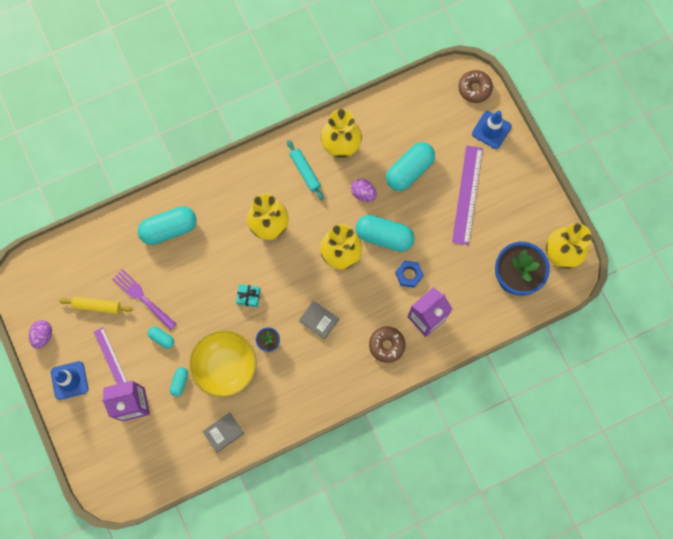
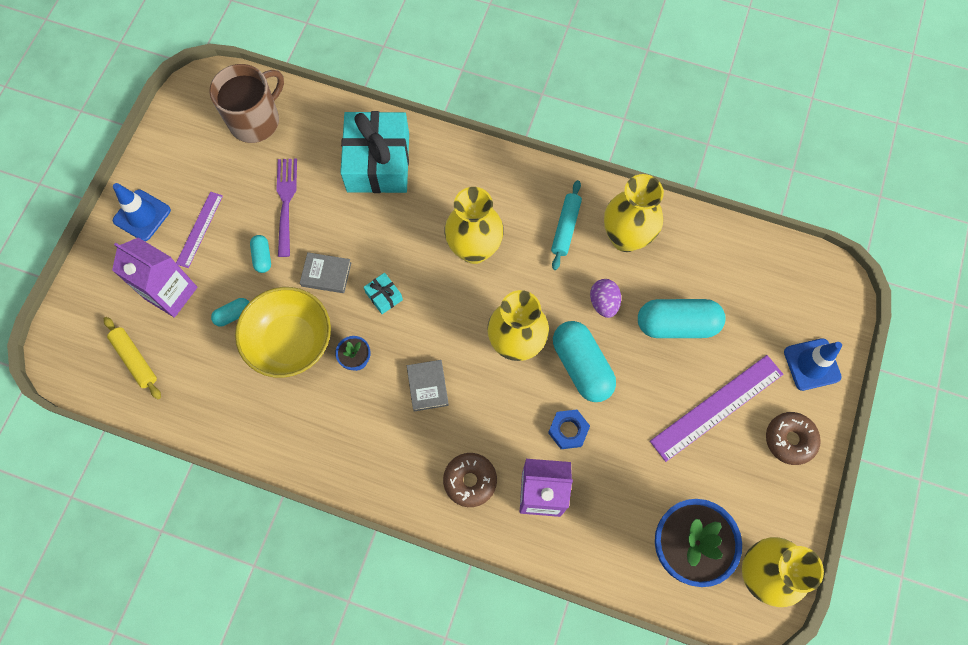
camera: 45 degrees right, 5 degrees down
purple egg [29,320,52,349] -> none
yellow rolling pin [59,296,133,314] -> yellow rolling pin moved to [104,317,161,399]
turquoise capsule [138,206,197,245] -> turquoise gift [340,111,409,193]
grey book [202,412,244,453] -> grey book moved to [300,252,351,293]
brown donut [458,70,493,103] -> brown donut moved to [766,412,821,465]
none -> brown mug [209,64,284,143]

